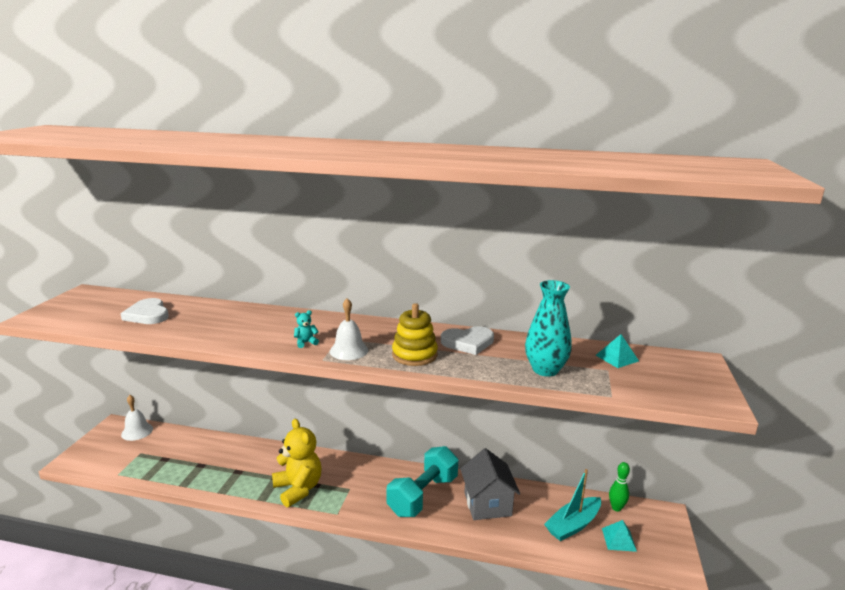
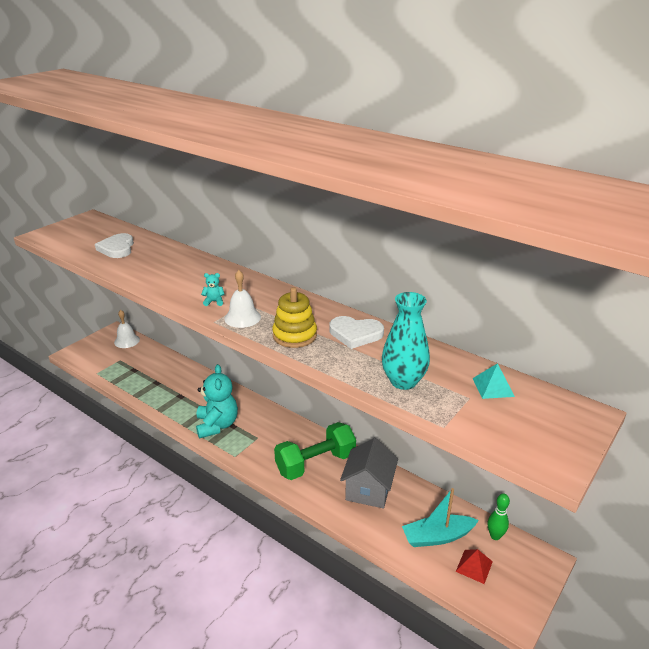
camera: 25 degrees right, 10 degrees up
yellow teddy bear [272,419,321,507] -> turquoise teddy bear [196,364,238,438]
turquoise dumbbell [387,446,458,517] -> green dumbbell [274,422,356,480]
turquoise pyramid [602,520,637,552] -> red pyramid [456,549,493,584]

